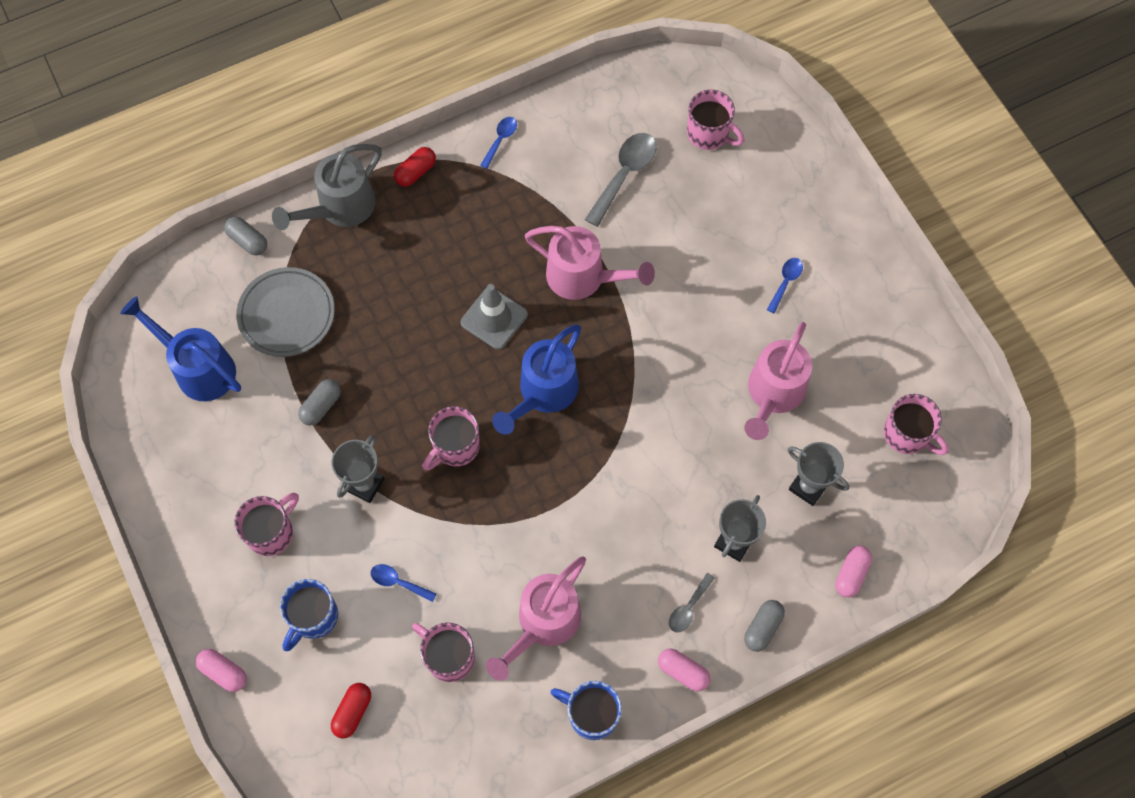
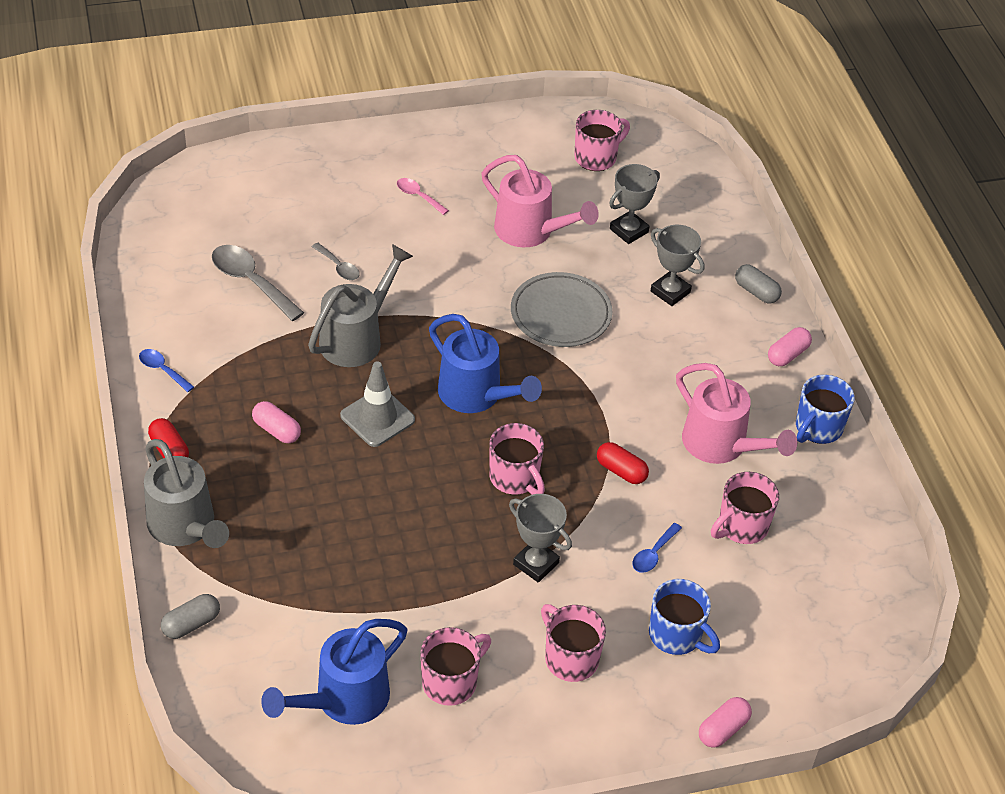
camera: 80 degrees left, 20 degrees down
grey plate [236,267,335,357] -> grey plate moved to [511,272,612,347]
grey capsule [298,379,341,426] -> none
red capsule [331,683,371,738] -> red capsule moved to [597,442,649,484]
pink watering can [525,226,655,300] -> grey watering can [308,244,413,367]
grey spoon [669,573,715,633] -> grey spoon moved to [312,243,360,280]
pink mug [687,90,745,150] -> pink mug moved to [420,627,491,706]
blue spoon [767,258,803,314] -> pink spoon [397,178,449,215]
pink capsule [835,546,872,597] -> pink capsule moved to [252,401,301,443]

